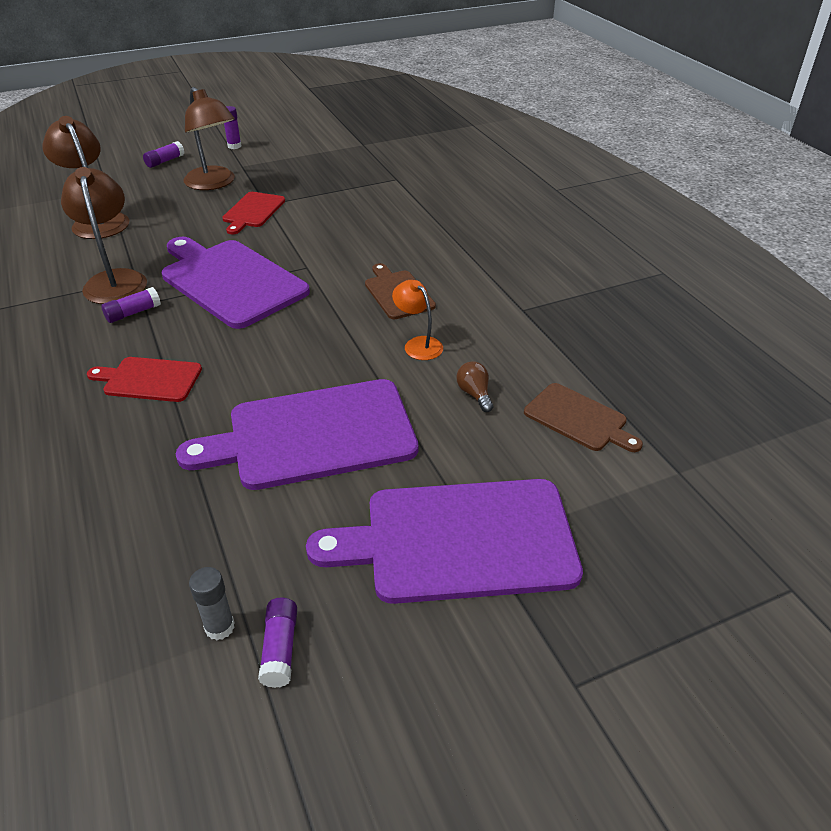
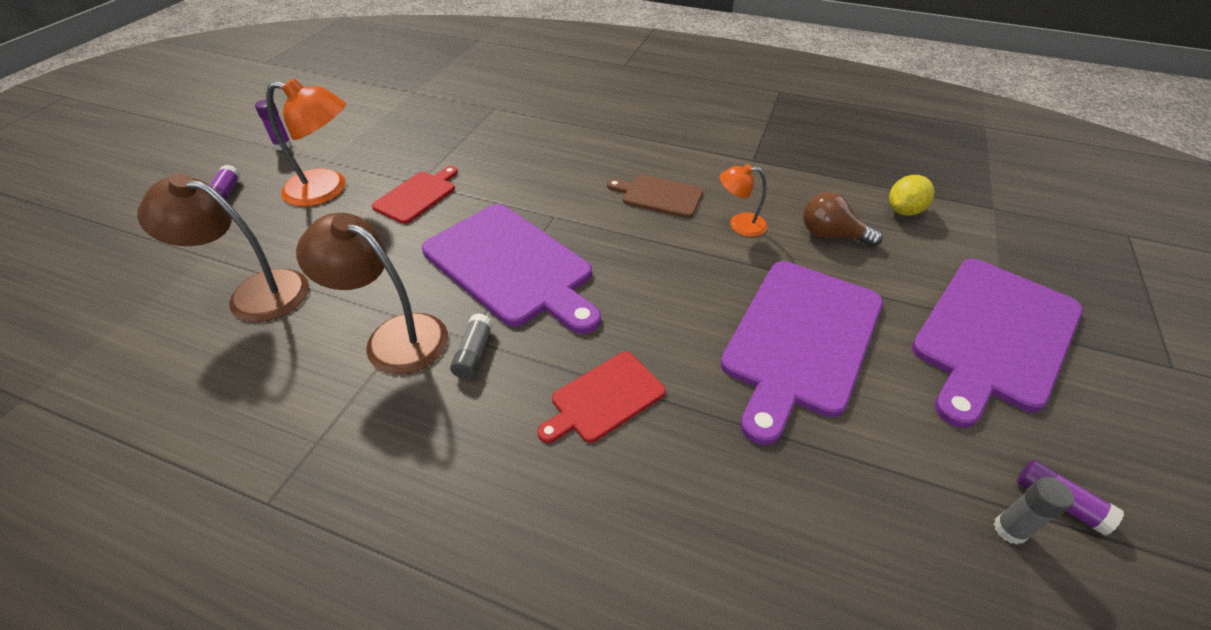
camera: 45 degrees left, 5 degrees up
purple glue stick [101,287,161,323] -> grey glue stick [450,313,493,379]
purple cutting board [162,237,310,329] -> purple cutting board turned 135 degrees counterclockwise [422,204,601,334]
brown lamp [184,87,235,190] -> orange lamp [266,78,346,206]
red cutting board [222,192,285,234] -> red cutting board turned 120 degrees counterclockwise [372,166,458,224]
brown light bulb [456,362,493,412] -> brown light bulb [803,192,883,247], size x1.52
brown cutting board [524,383,643,452] -> yellow lemon [889,175,935,216]

